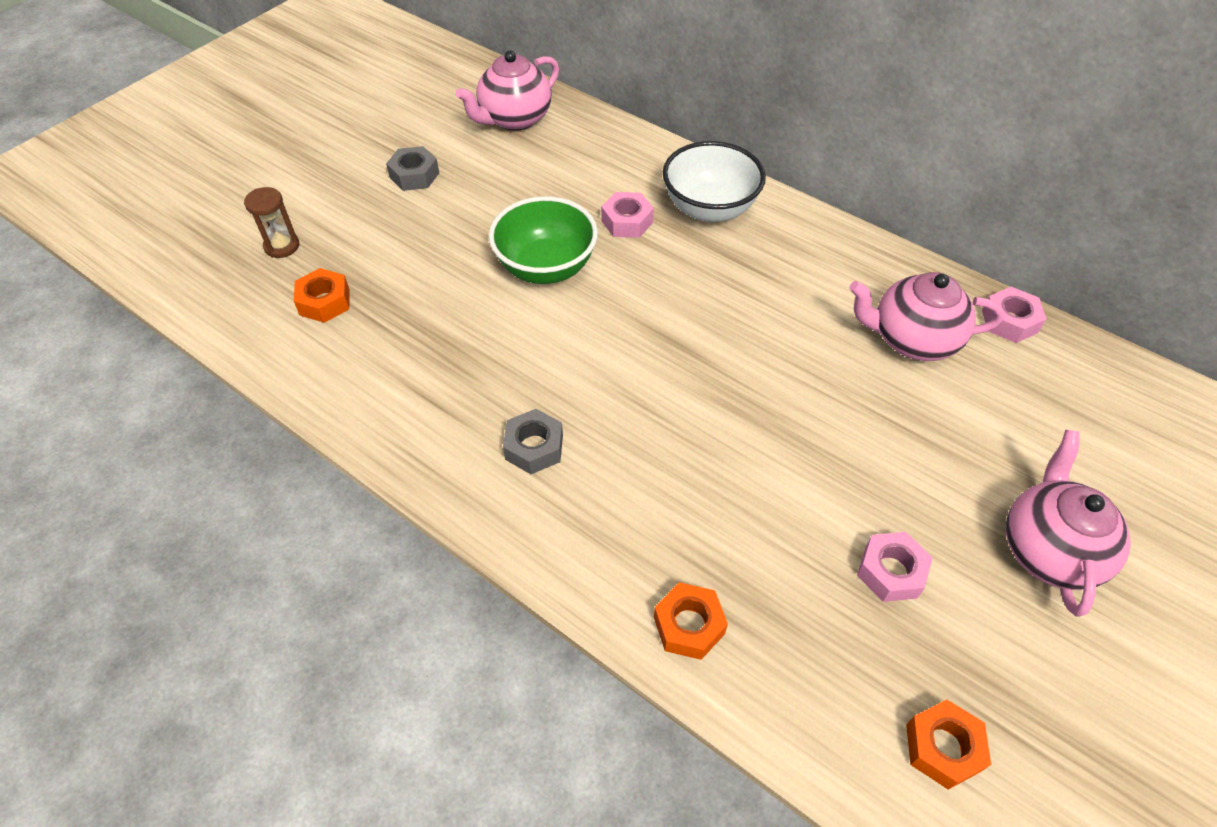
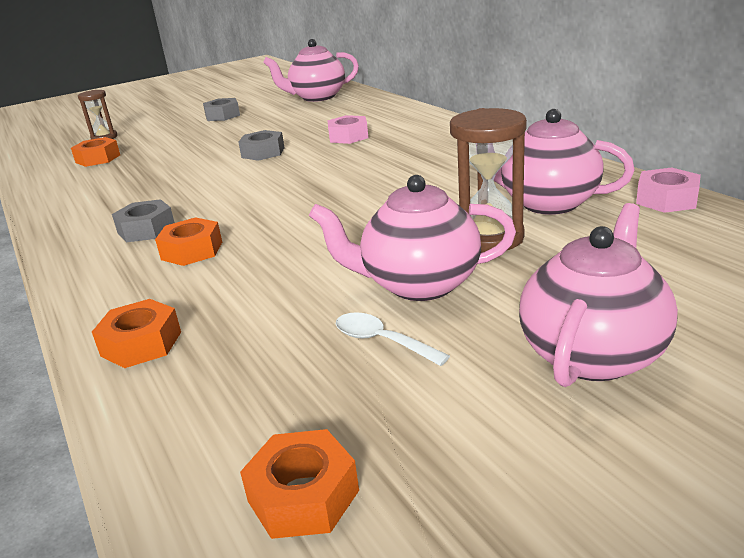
camera: 25 degrees right, 25 degrees down
green bowl [489,196,598,284] -> grey nut [238,130,285,161]
white bowl [663,141,766,222] -> none
pink nut [857,532,933,602] -> white spoon [336,312,450,366]
none -> orange nut [155,217,222,266]
none -> pink teapot [309,175,516,301]
none -> brown hourglass [450,108,527,253]

